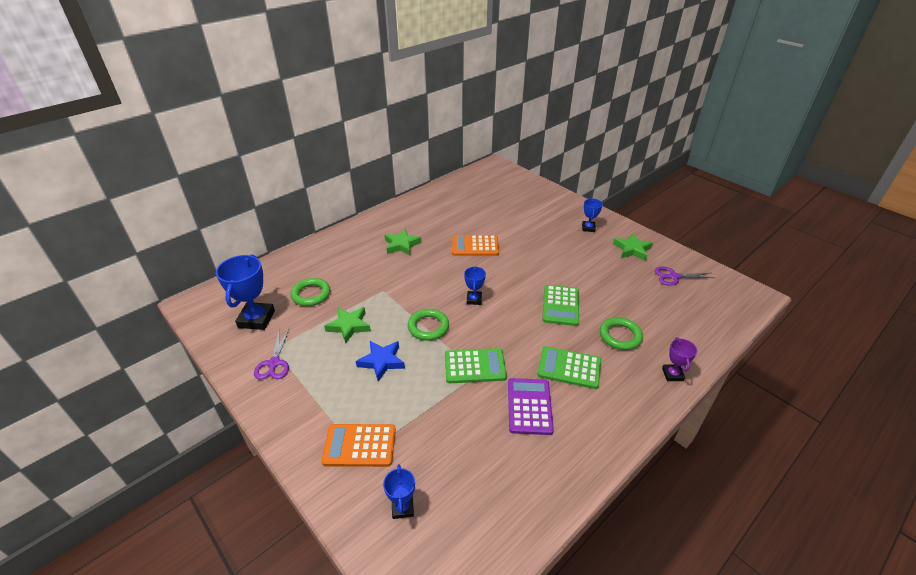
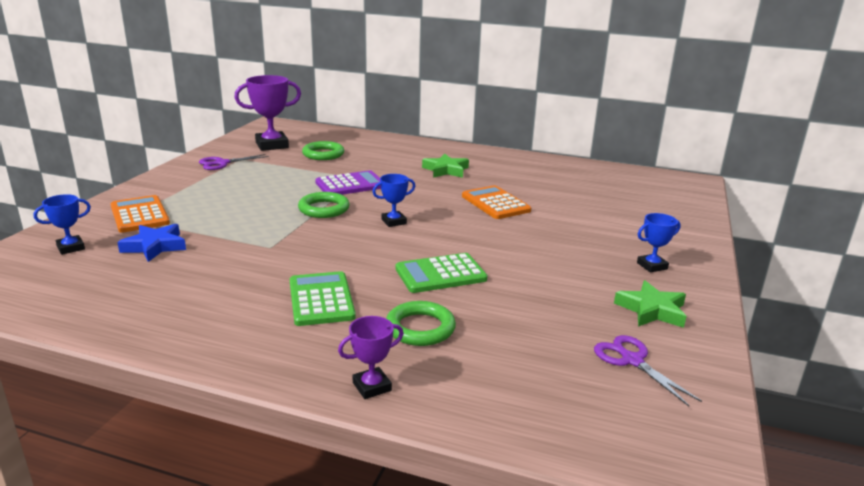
camera: 60 degrees right, 15 degrees down
blue trophy [216,254,275,330] -> purple trophy [234,75,301,151]
green star [324,307,371,343] -> none
blue star [356,341,405,381] -> blue star moved to [117,224,186,262]
green calculator [445,348,507,383] -> none
purple calculator [508,378,554,435] -> purple calculator moved to [315,170,381,195]

